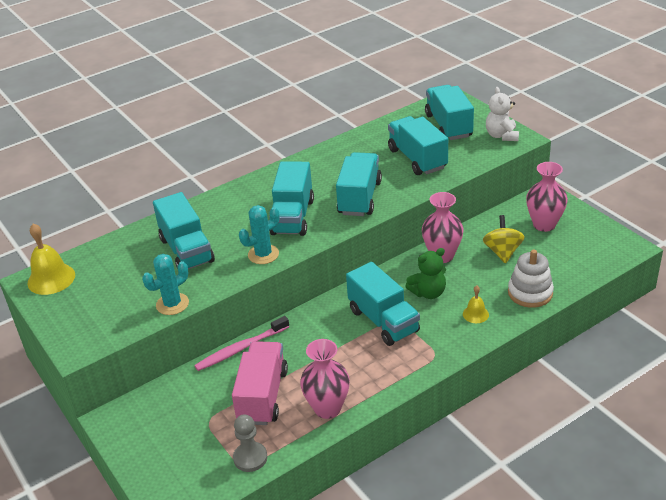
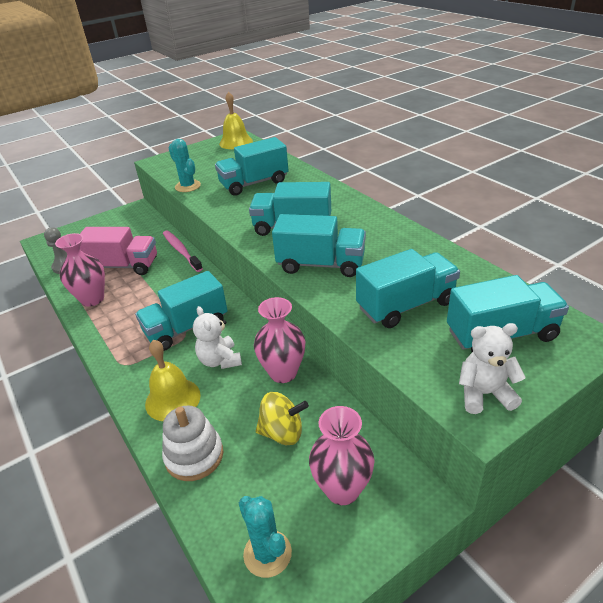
camera: 90 degrees right, 0 degrees up
turquoise cactus [239,205,279,264] -> turquoise cactus moved to [239,496,292,578]
green teddy bear [405,248,446,299] -> white teddy bear [193,306,242,369]
yellow bell [463,286,489,323] -> yellow bell [145,340,201,421], size x1.81

